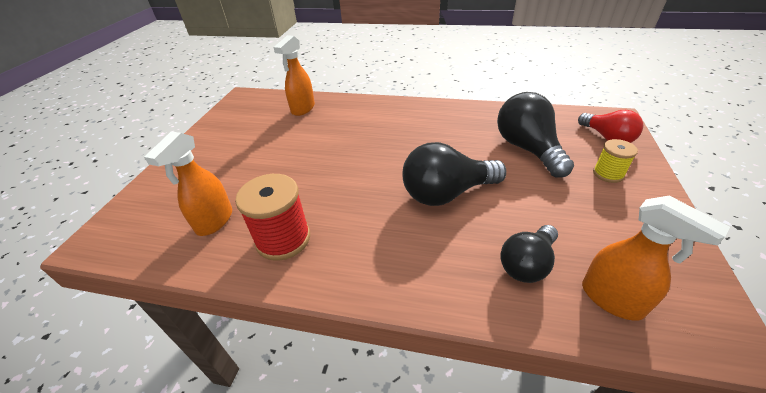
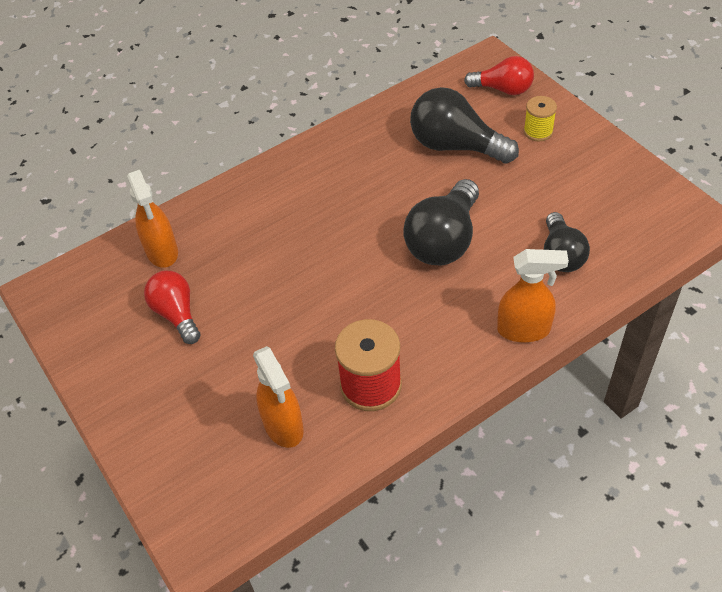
camera: 45 degrees left, 10 degrees up
orange spray bottle [582,196,730,321] -> orange spray bottle moved to [497,249,569,342]
none -> red light bulb [144,271,200,344]

